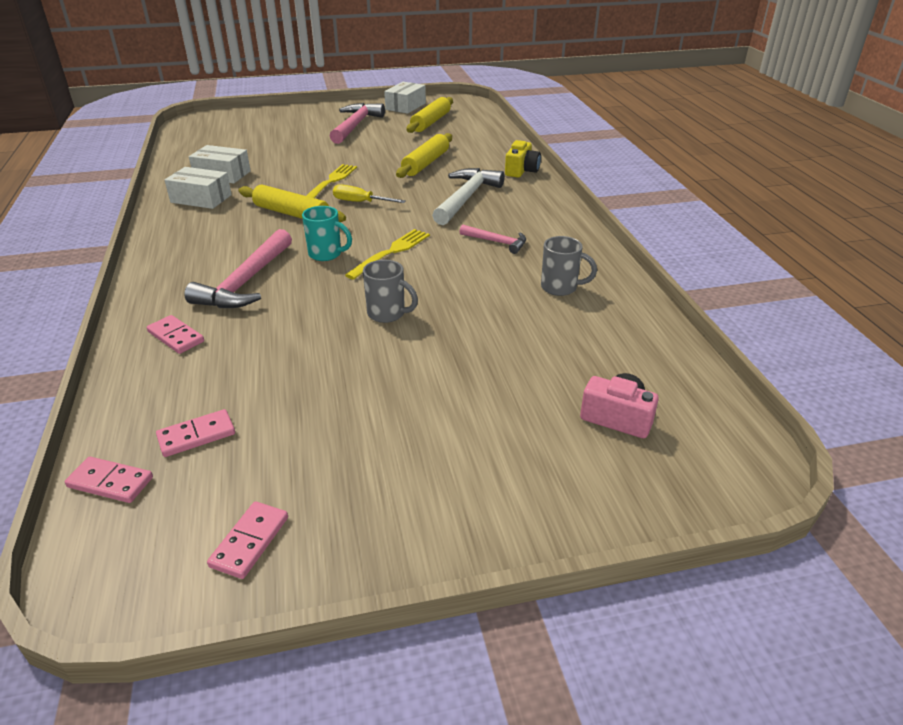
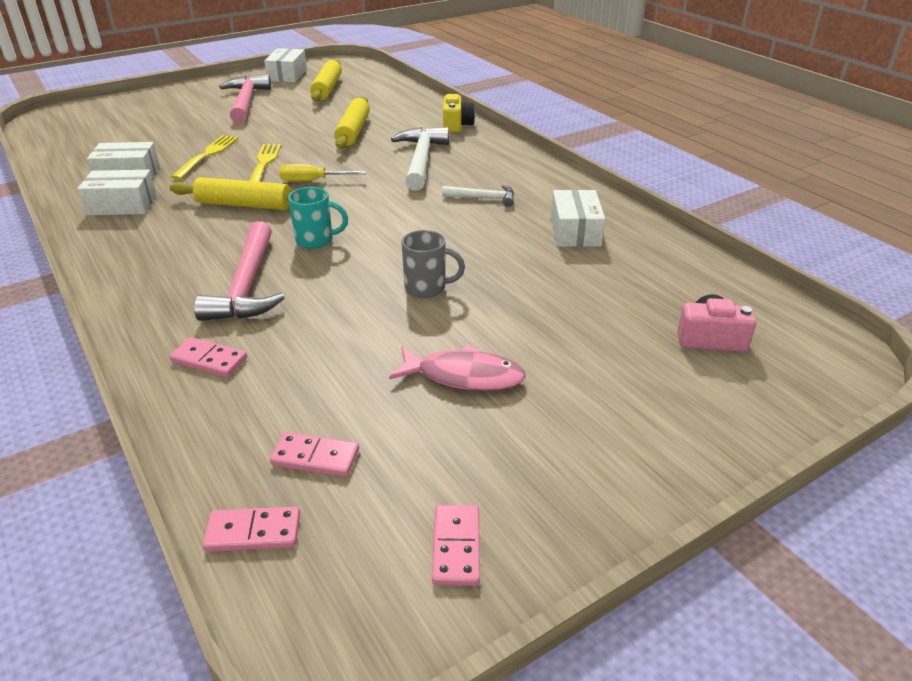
camera: 20 degrees left, 0 degrees up
pink domino [156,409,235,457] -> pink domino turned 60 degrees clockwise [270,432,359,477]
yellow fork [345,229,430,280] -> yellow fork moved to [171,135,239,180]
pink hammer [460,225,526,254] -> white hammer [442,185,514,207]
grey mug [541,236,597,296] -> white box [551,190,605,247]
none -> pink fish [389,345,526,391]

